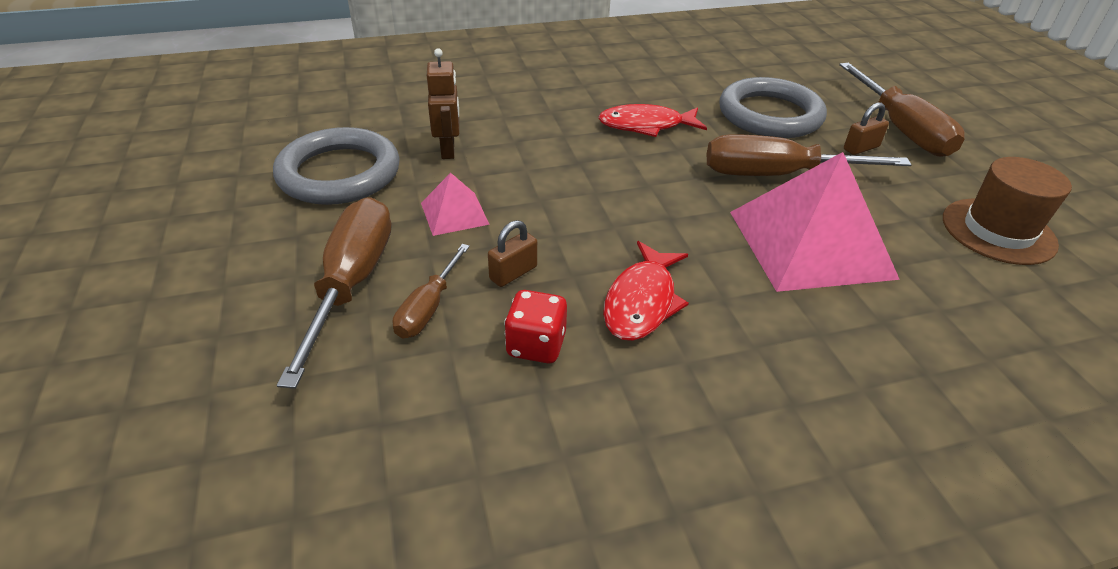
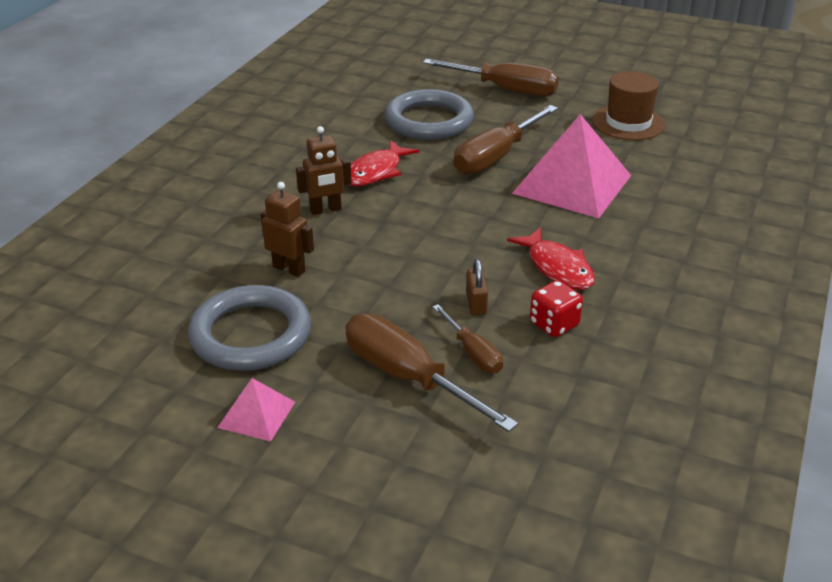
camera: 50 degrees left, 5 degrees down
pink pyramid [421,173,490,236] -> pink pyramid moved to [217,378,295,442]
brown padlock [844,102,889,155] -> none
none -> brown robot [296,126,352,215]

